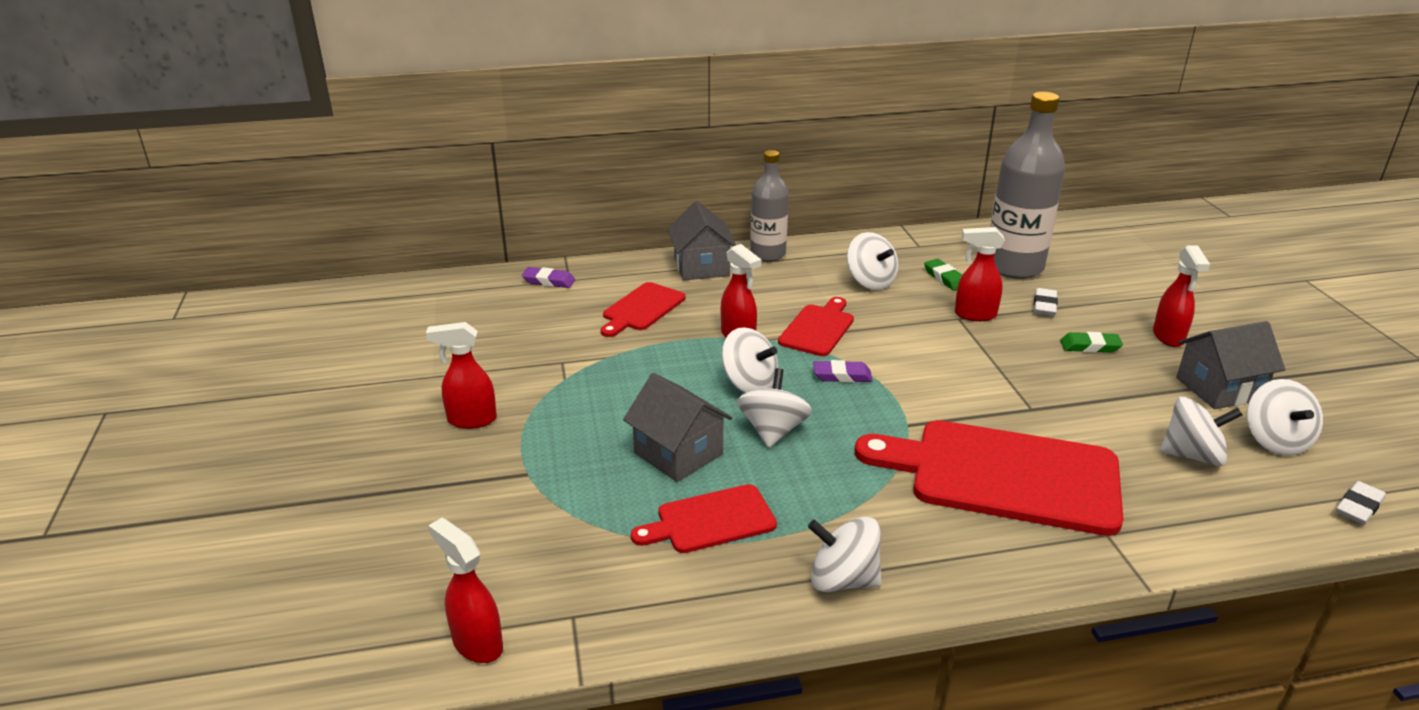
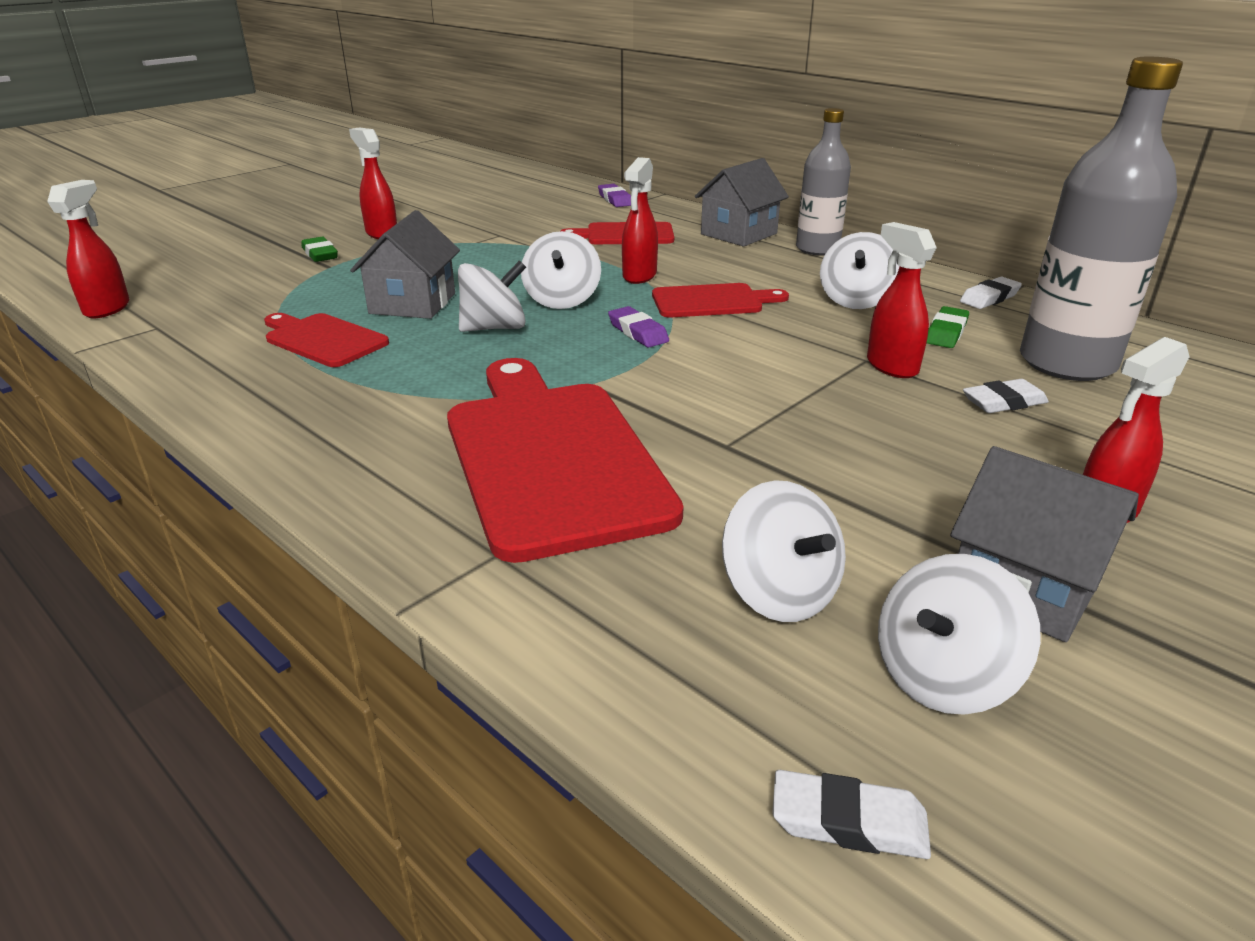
camera: 55 degrees right, 0 degrees up
white spinning top [808,517,882,592] -> none
green eraser [1060,332,1123,353] -> green eraser moved to [301,237,338,262]
none -> white eraser [960,277,1022,309]

